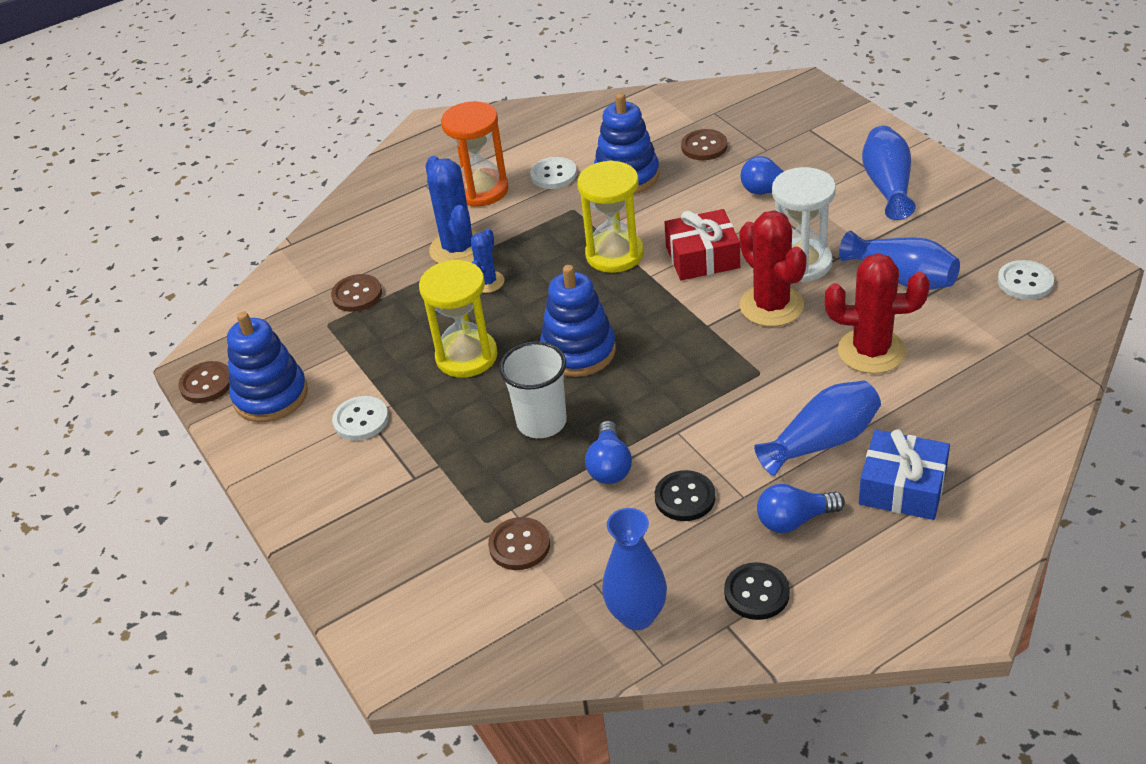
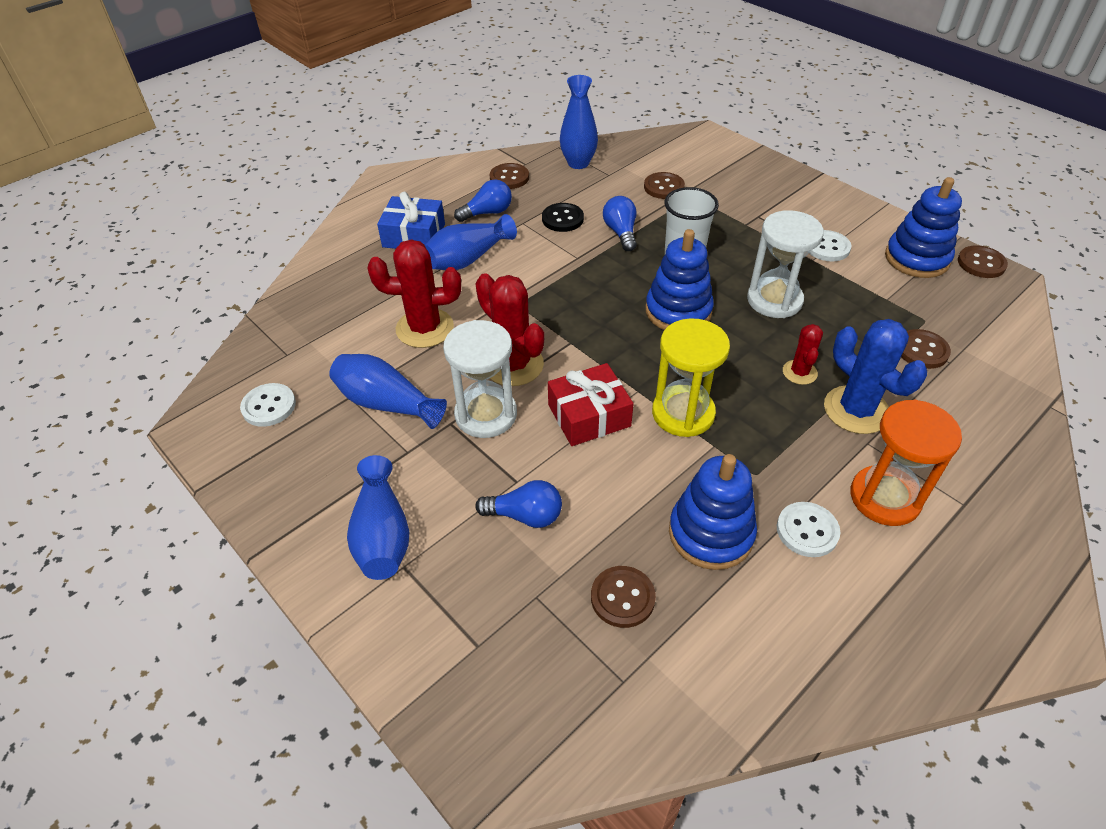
camera: 165 degrees right, 5 degrees up
yellow hourglass [419,260,498,378] -> white hourglass [747,210,824,318]
blue cactus [471,228,505,293] -> red cactus [783,324,823,385]
black button [724,562,790,620] -> brown button [490,163,529,189]

